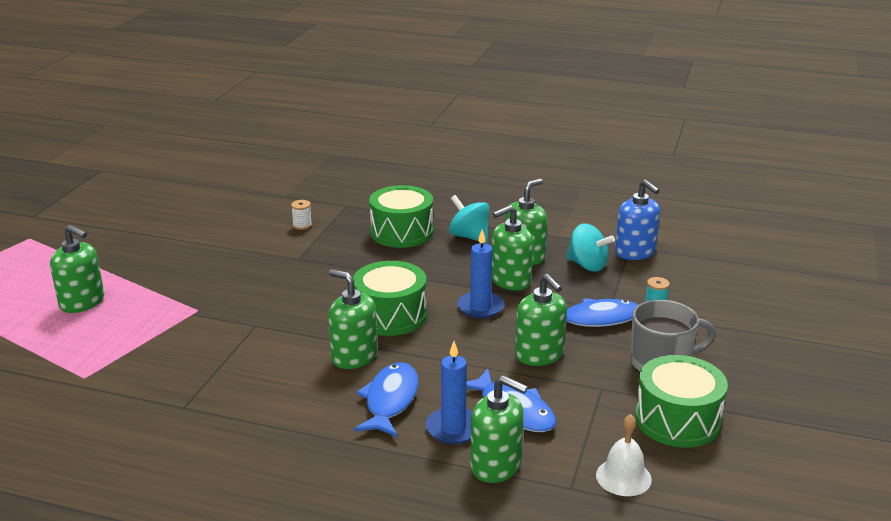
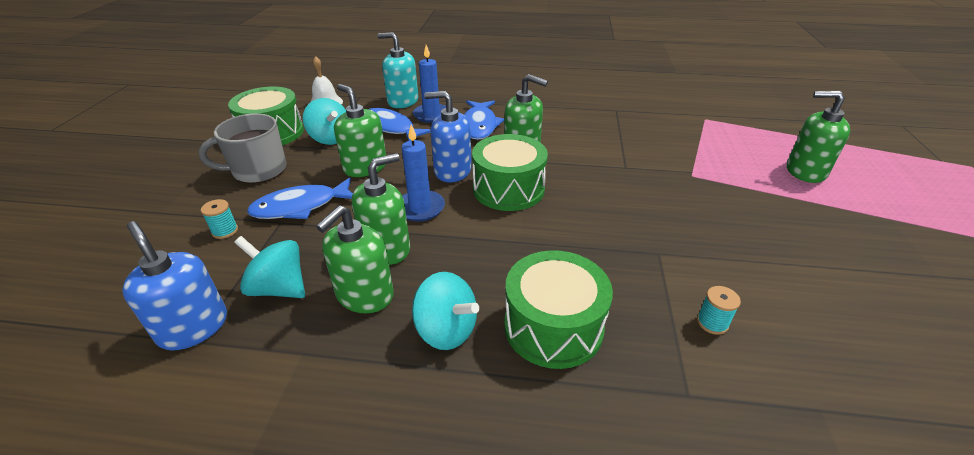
camera: 170 degrees right, 10 degrees up
white spool [291,200,312,230] -> turquoise spool [697,286,741,335]
green soap dispenser [470,375,528,483] -> turquoise soap dispenser [377,32,418,108]
none -> turquoise spinning top [303,98,346,145]
none -> blue soap dispenser [424,91,472,182]

